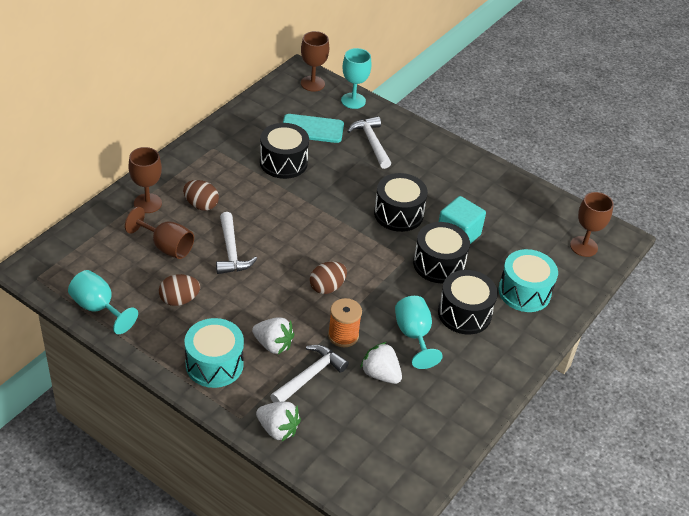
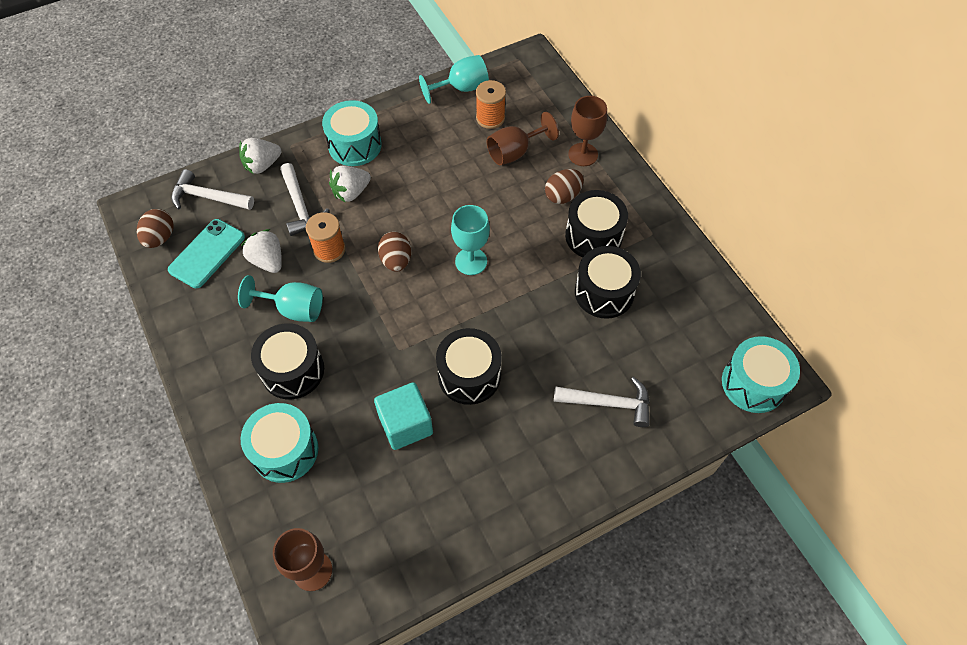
camera: 120 degrees right, 15 degrees up
brown egg [159,274,200,306] -> brown egg moved to [137,209,174,248]
white hammer [216,212,258,274] -> white hammer moved to [171,169,254,210]
turquoise phone [283,114,344,143] -> turquoise phone moved to [168,219,245,288]
brown goblet [301,31,329,91] -> turquoise drum [722,336,800,413]
turquoise goblet [341,48,371,109] -> turquoise goblet moved to [451,205,490,275]
white strawberry [360,342,402,384] -> white strawberry turned 105 degrees counterclockwise [241,229,282,273]
black drum [413,222,470,283] -> black drum moved to [565,190,628,257]
none -> orange spool [476,80,506,129]

